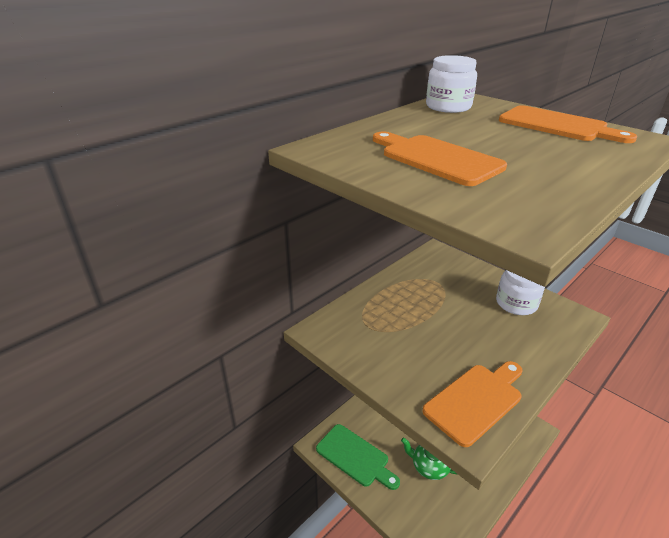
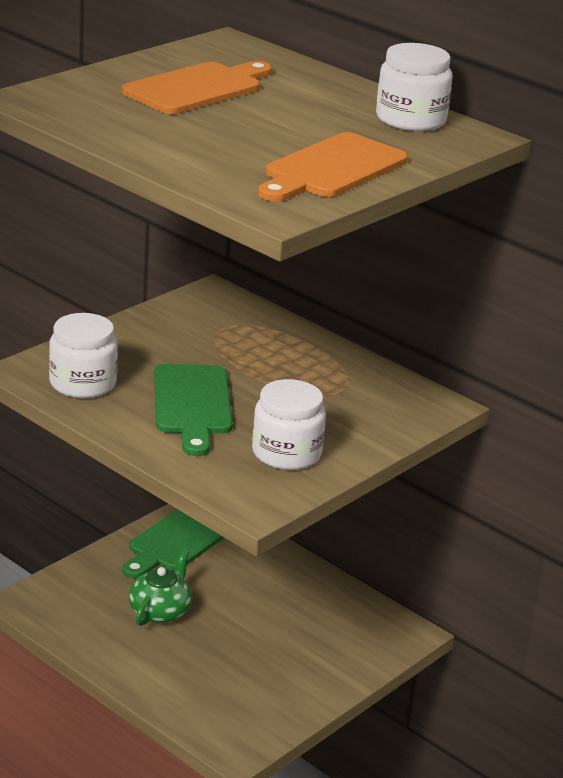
camera: 85 degrees right, 5 degrees down
orange cutting board [422,361,522,447] -> white jar [49,313,118,398]
none -> green cutting board [154,364,233,456]

